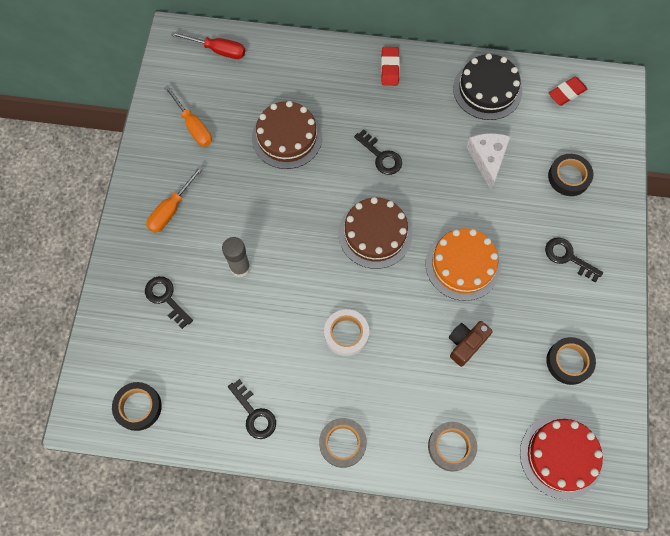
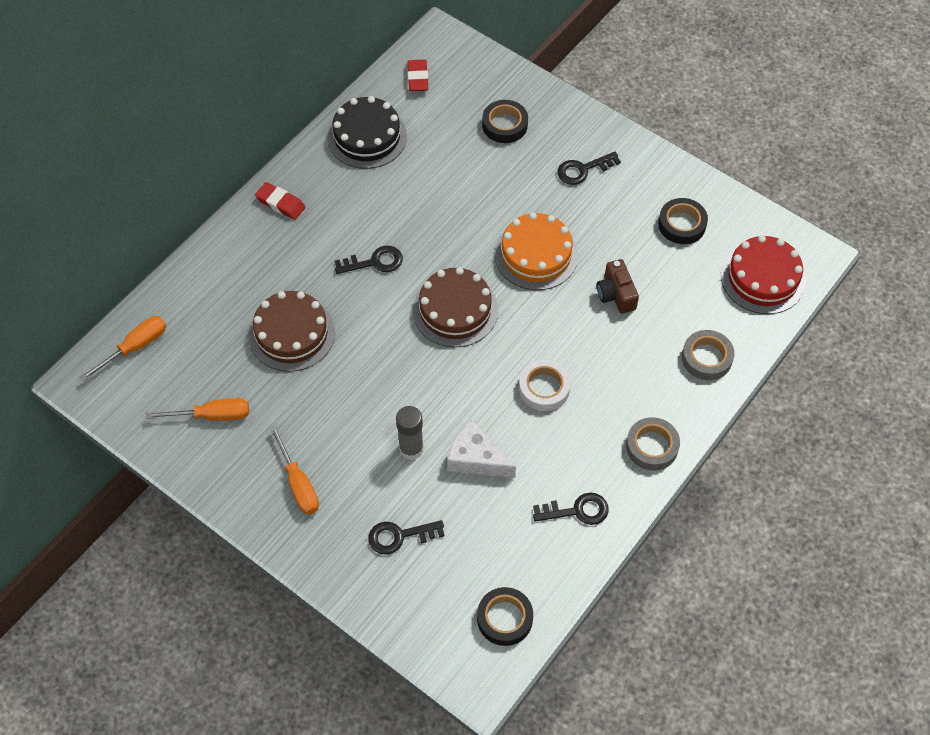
camera: 60 degrees left, 10 degrees down
red screwdriver [171,31,245,59] -> orange screwdriver [80,316,166,381]
white cheese [466,133,511,190] -> white cheese moved to [447,420,516,478]

